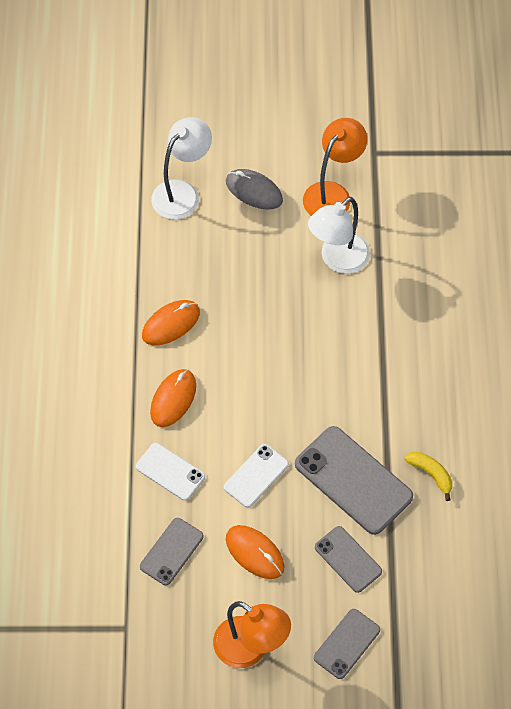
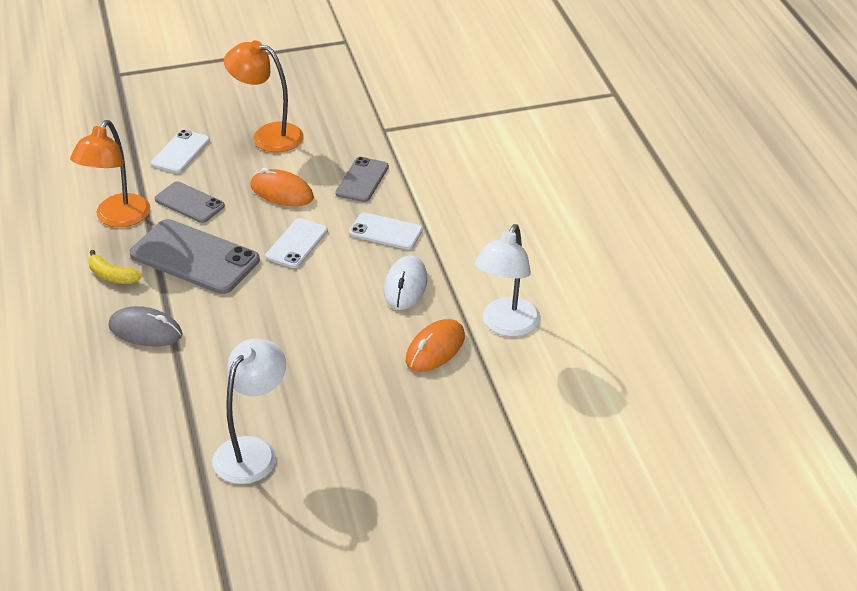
camera: 165 degrees right, 20 degrees down
orange mouse [150,369,196,427] -> white mouse [384,255,427,310]
white lamp [151,117,212,219] -> white lamp moved to [475,224,541,337]
grey mouse [226,169,283,210] -> grey mouse moved to [108,306,183,347]
orange lamp [303,118,367,216] -> orange lamp moved to [70,120,150,227]
grey phone [314,609,380,679] -> white phone [151,130,210,173]

